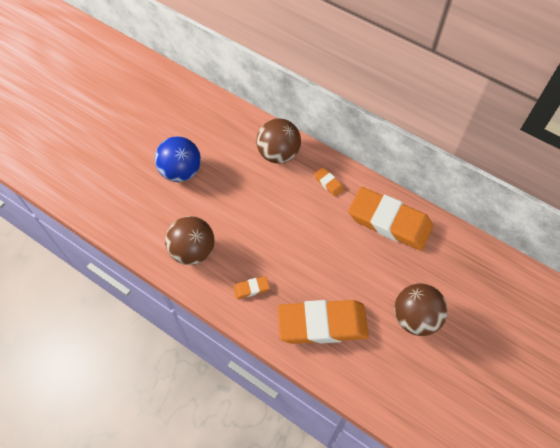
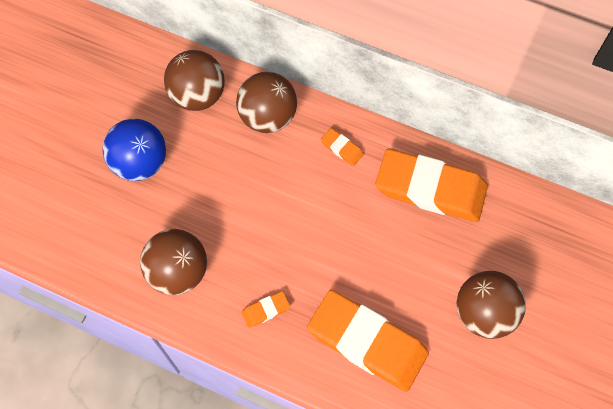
camera: 10 degrees left, 5 degrees up
orange eraser [278,300,369,344] -> orange eraser turned 45 degrees clockwise [307,290,429,392]
none -> brown ball [164,50,225,111]

